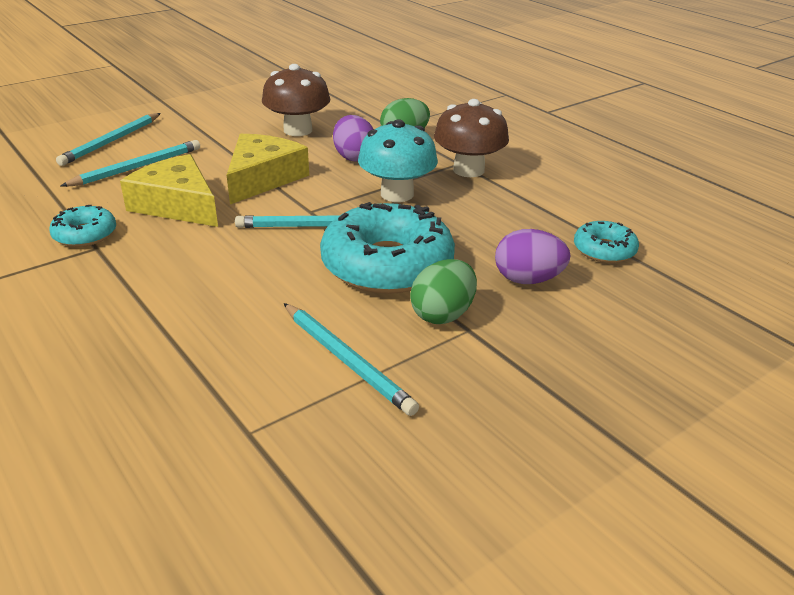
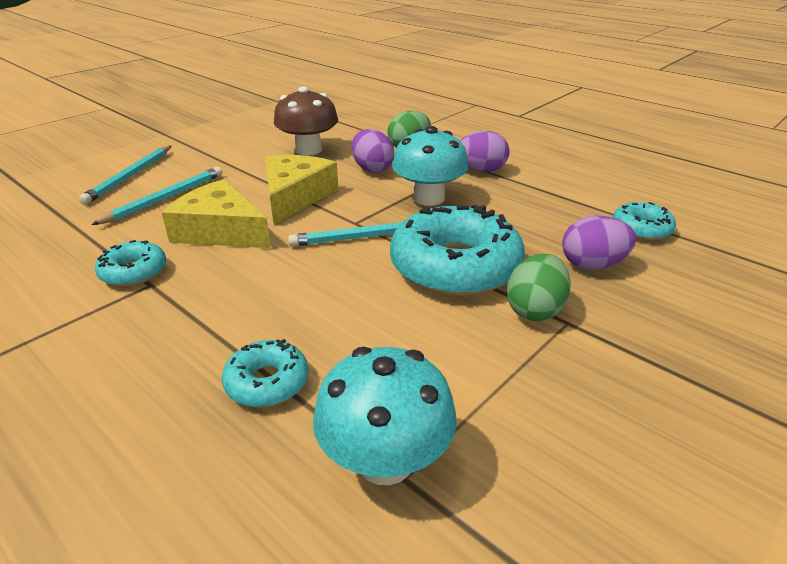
camera: 10 degrees left, 0 degrees up
turquoise pencil [284,303,419,416] -> none
brown mushroom [434,99,509,177] -> purple egg [460,131,509,172]
none -> turquoise donut [222,339,309,407]
none -> turquoise mushroom [313,347,457,485]

